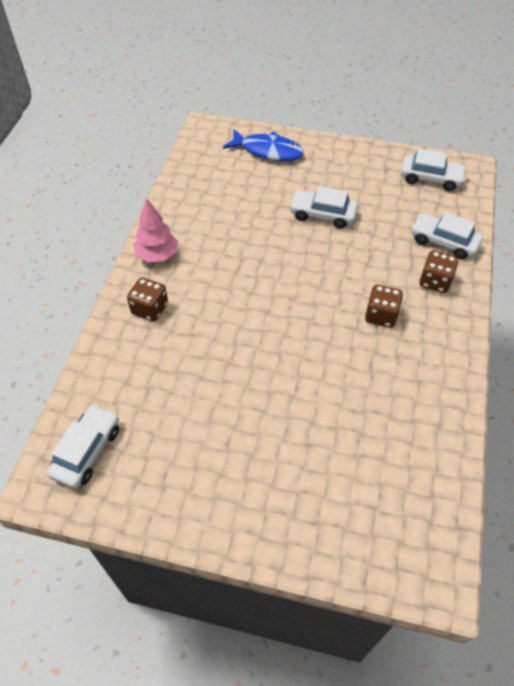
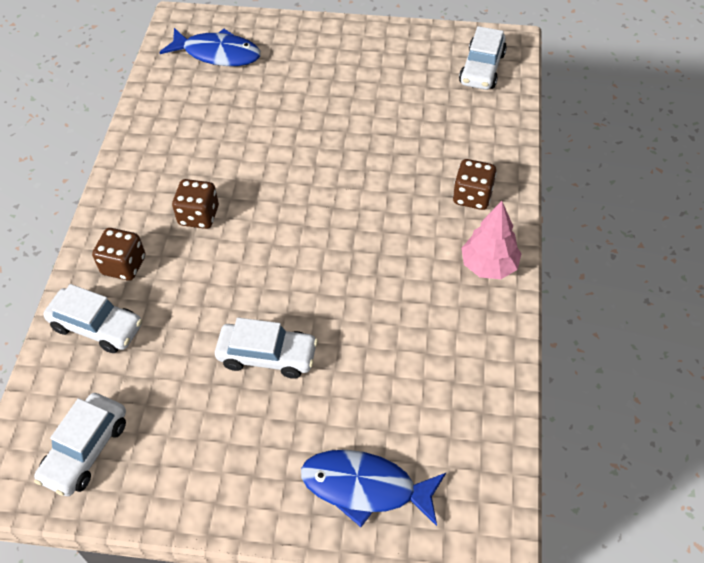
camera: 175 degrees right, 0 degrees up
white car [401,149,467,191] -> white car turned 75 degrees counterclockwise [34,393,126,496]
none -> blue fish [160,28,261,66]

